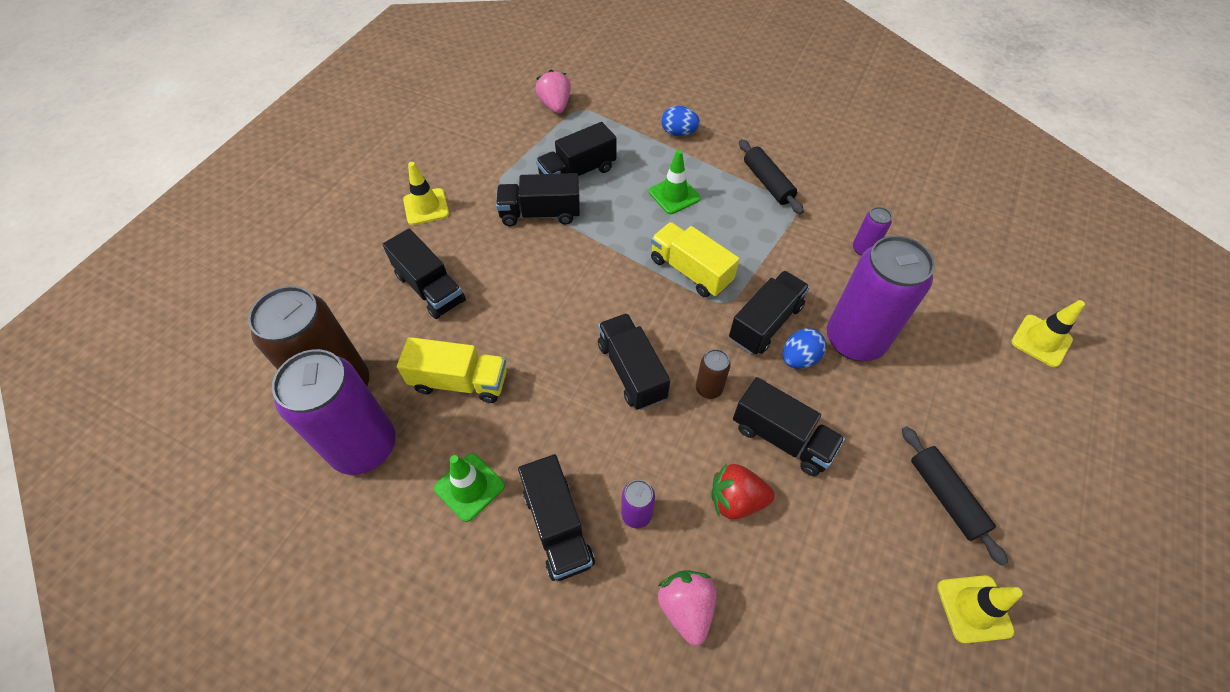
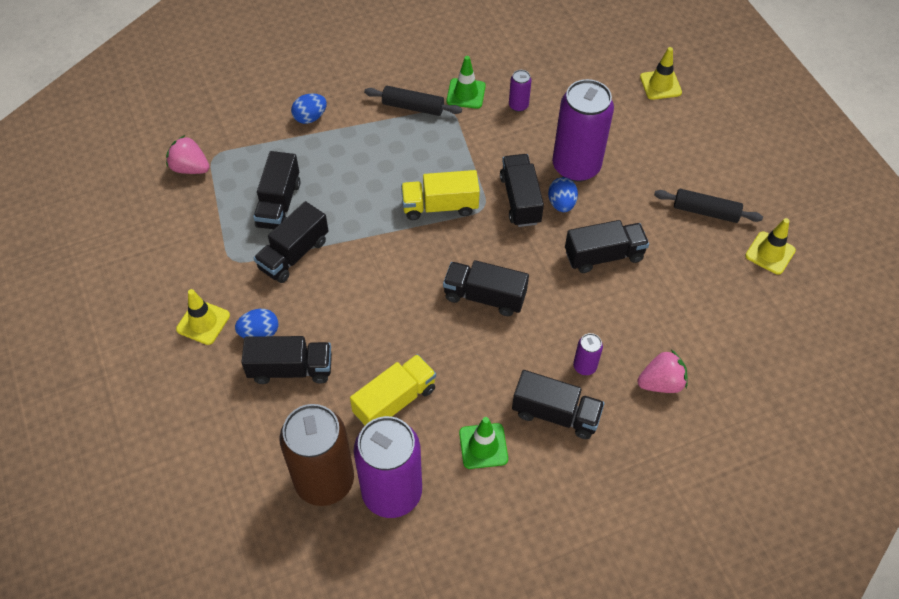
camera: 50 degrees left, 0 degrees up
green traffic cone [649,150,701,214] -> green traffic cone moved to [447,56,486,109]
pink strawberry [658,570,716,646] -> pink strawberry turned 135 degrees clockwise [637,350,688,393]
brown can [696,349,731,399] -> none
red strawberry [711,463,775,520] -> none
none -> blue egg [235,309,278,338]

